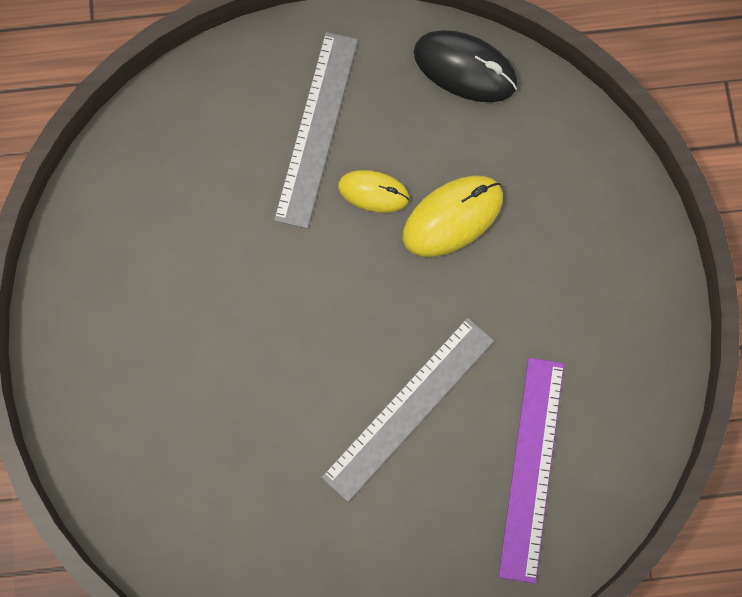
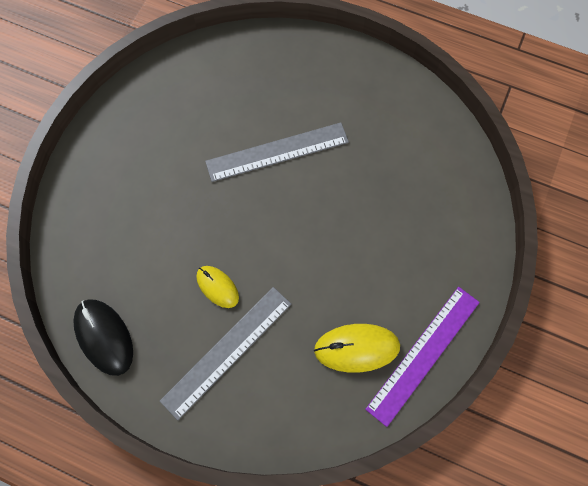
camera: 150 degrees left, 5 degrees down
yellow mouse [403,176,503,257] -> yellow mouse moved to [314,324,400,373]
purple ruler [498,358,564,584] -> purple ruler moved to [365,287,480,427]

